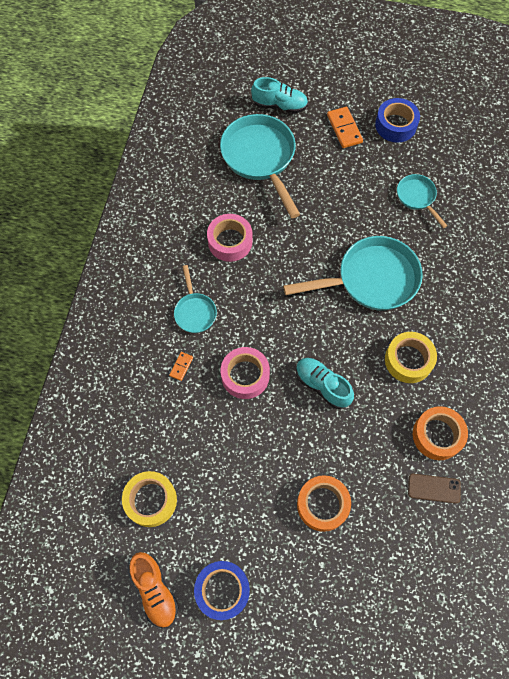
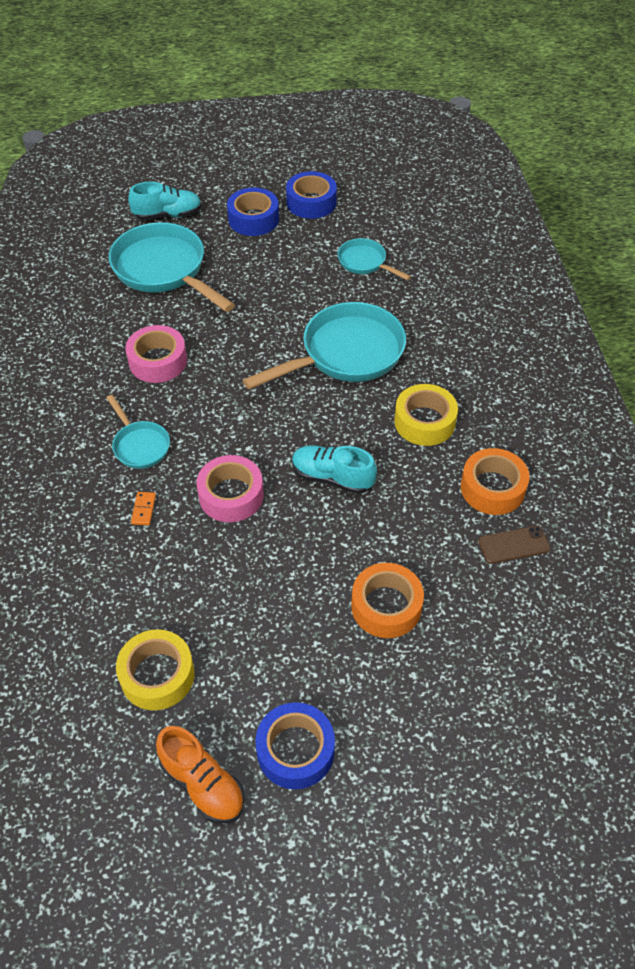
camera: 20 degrees left, 15 degrees down
orange domino [327,107,363,148] -> blue tape [227,188,279,236]

